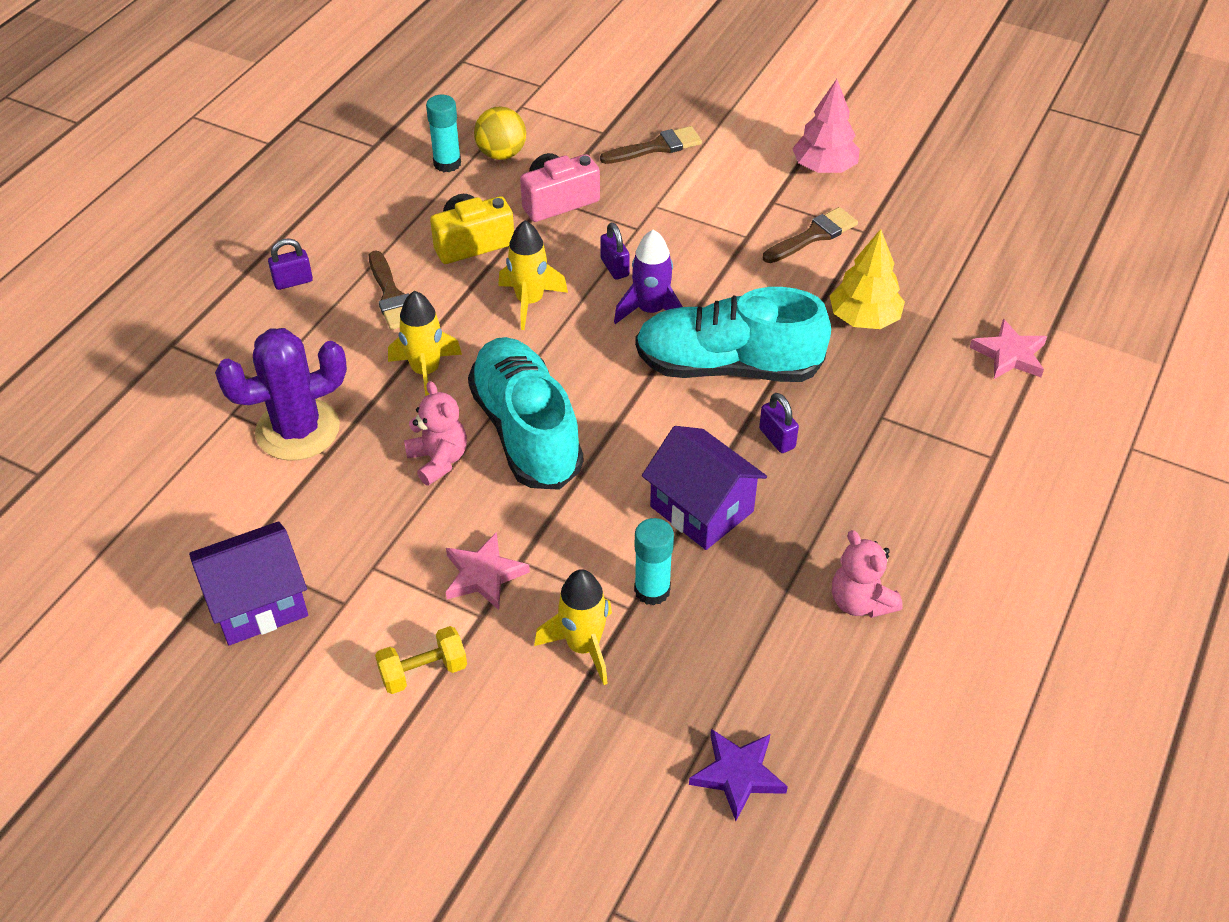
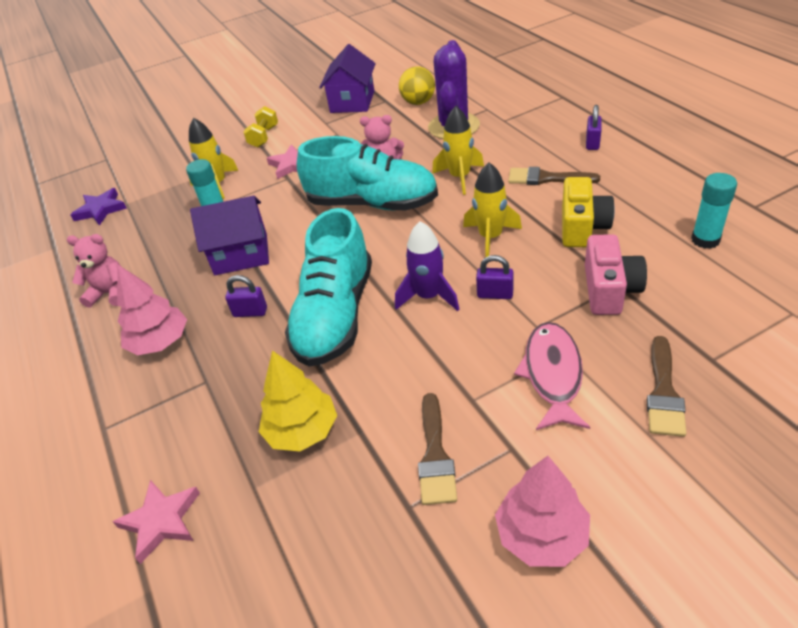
camera: 130 degrees right, 5 degrees down
yellow ball [474,107,526,160] -> yellow ball moved to [399,66,435,105]
turquoise shoe [635,287,831,382] -> turquoise shoe turned 150 degrees clockwise [285,208,372,367]
none -> pink tree [117,265,187,355]
none -> pink fish [514,322,590,430]

